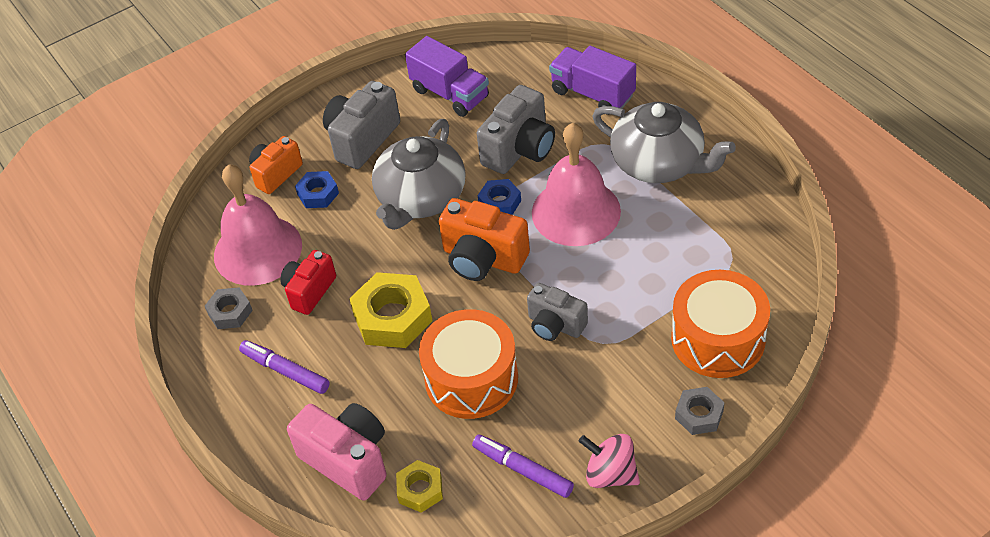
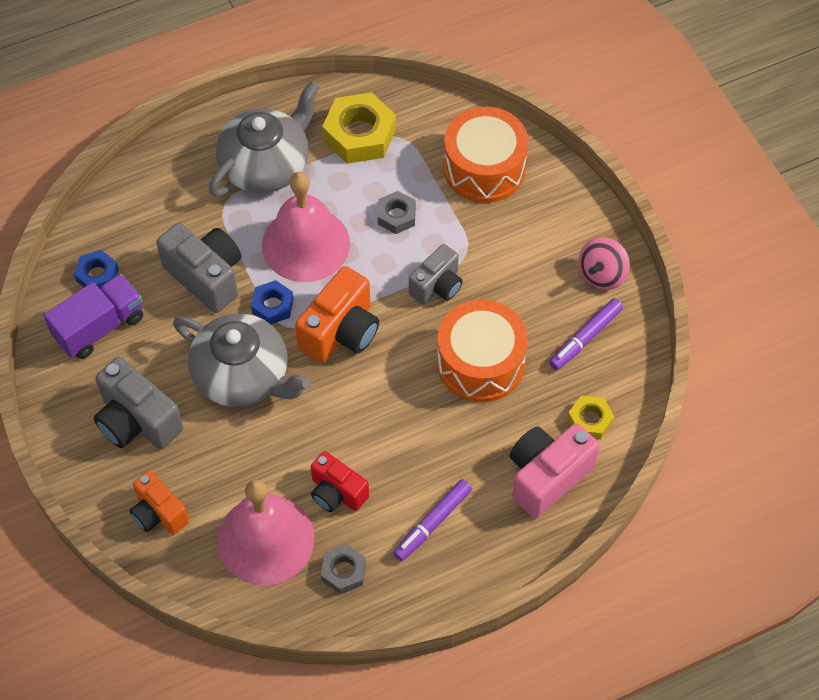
camera: 85 degrees left, 10 degrees up
blue nut [295,171,339,208] -> blue nut moved to [74,250,119,289]
yellow nut [349,272,433,348] -> yellow nut moved to [322,92,396,164]
purple truck [549,46,636,115] -> none
grey nut [675,387,725,435] -> grey nut moved to [378,191,416,234]

